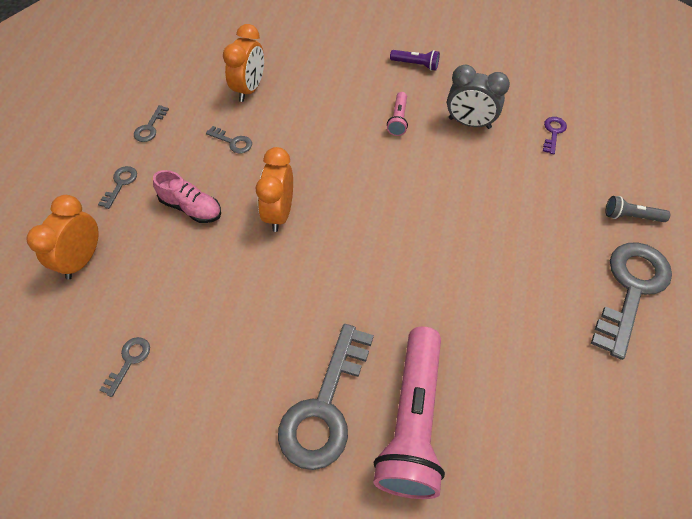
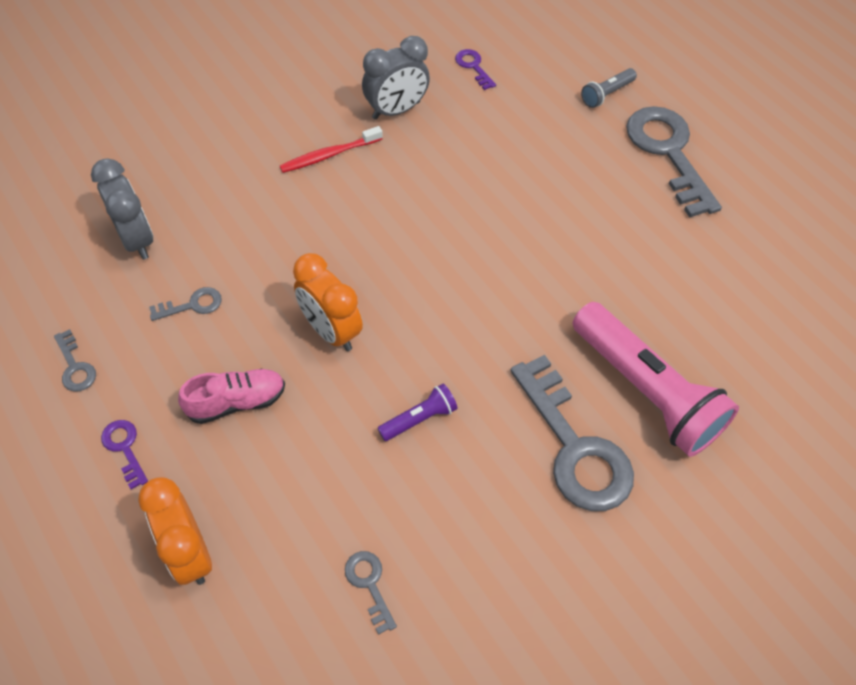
camera: 50 degrees left, 0 degrees up
grey key [98,166,137,209] -> purple key [101,420,148,489]
orange clock [223,24,264,102] -> grey clock [91,158,153,260]
pink flashlight [387,92,408,136] -> red toothbrush [280,126,383,173]
purple flashlight [390,50,440,71] -> purple flashlight moved to [378,384,458,441]

